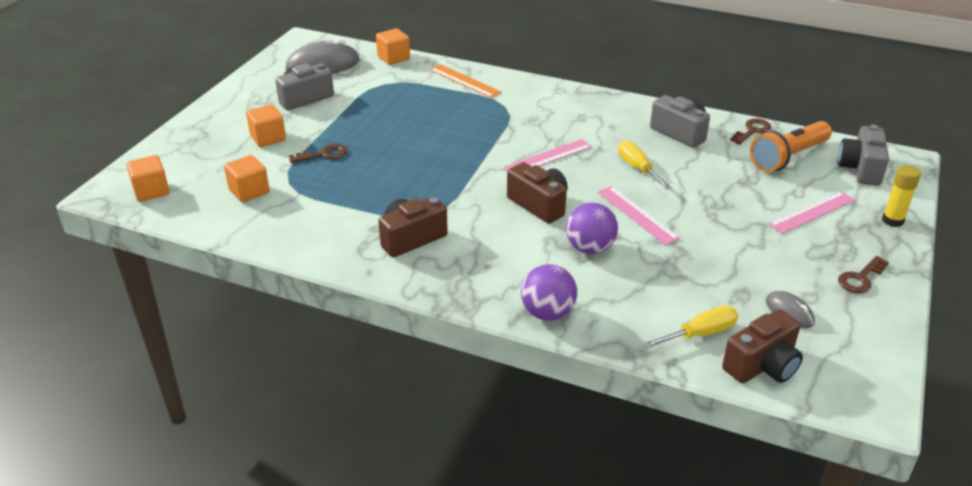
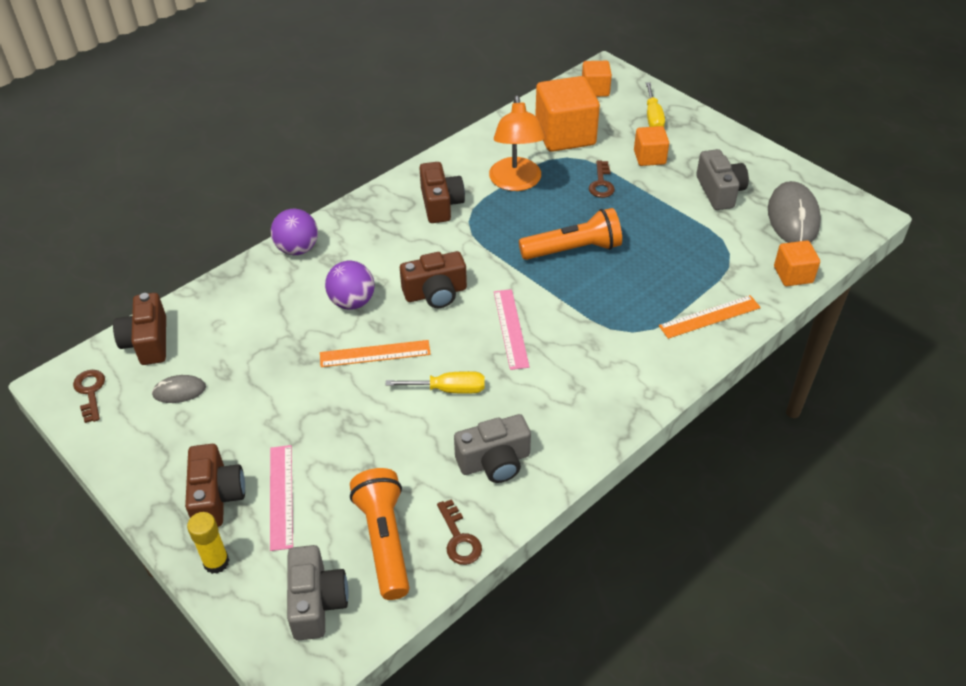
camera: 115 degrees right, 10 degrees up
orange cube [224,155,270,202] -> orange cube [535,76,600,152], size x1.85
pink ruler [598,186,680,245] -> orange ruler [320,340,431,367]
yellow screwdriver [643,306,738,349] -> yellow screwdriver moved to [646,82,665,127]
grey camera [837,125,889,186] -> grey camera turned 45 degrees clockwise [287,545,349,640]
brown key [838,256,889,293] -> brown key moved to [73,370,105,423]
none -> brown camera [185,444,245,527]
none -> orange lamp [489,95,546,191]
none -> orange flashlight [519,208,622,260]

